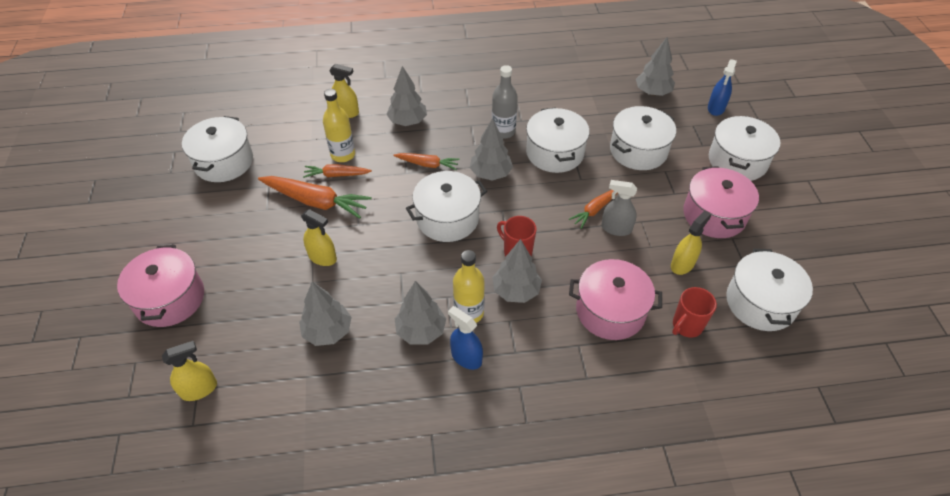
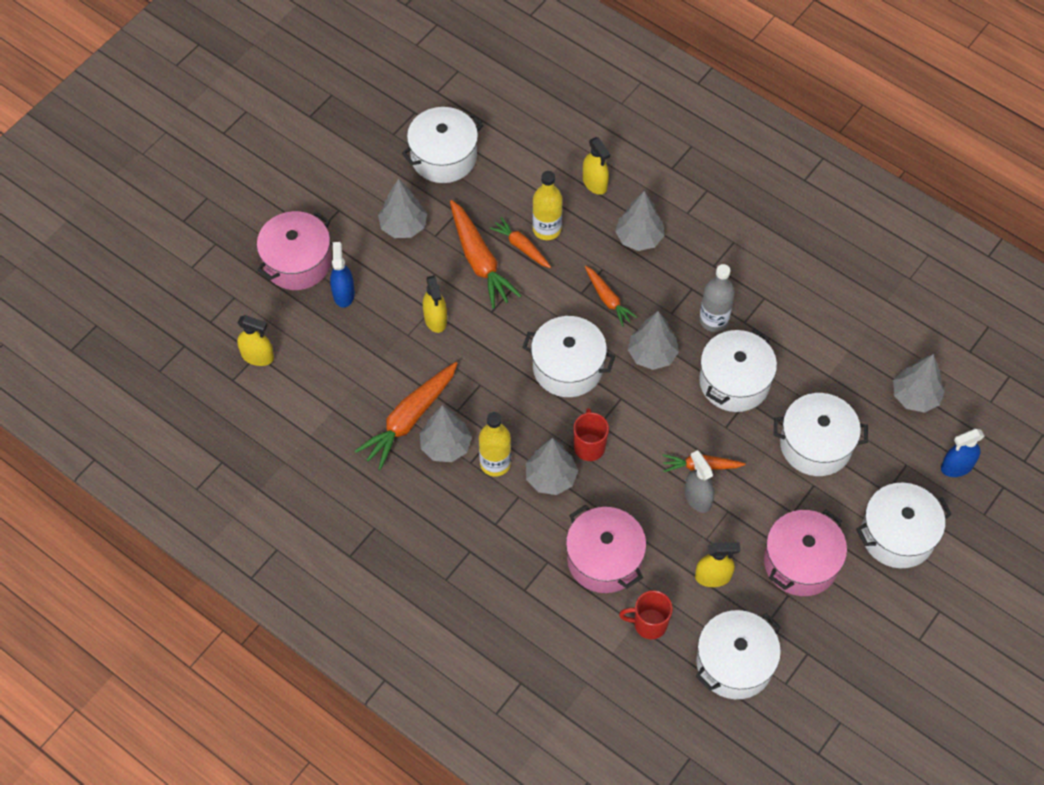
camera: 45 degrees right, 10 degrees up
grey tree [299,282,352,346] -> grey tree moved to [378,179,427,238]
blue spray bottle [448,306,483,370] -> blue spray bottle moved to [330,242,355,307]
none -> orange carrot [355,362,458,470]

